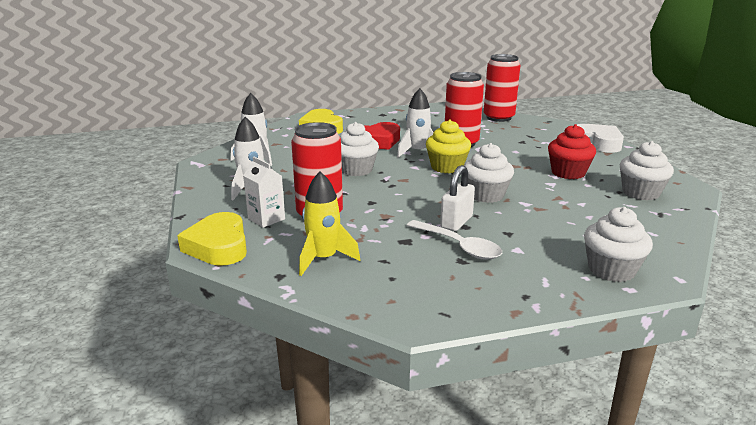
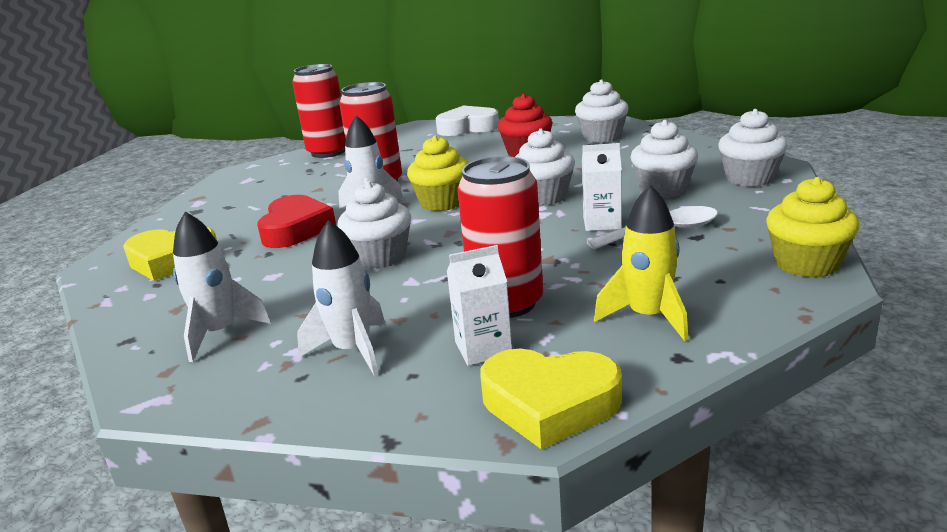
camera: 60 degrees left, 0 degrees up
white padlock [440,165,475,231] -> white carton [582,143,622,231]
none -> white cupcake [630,120,698,198]
none -> yellow cupcake [766,177,859,278]

